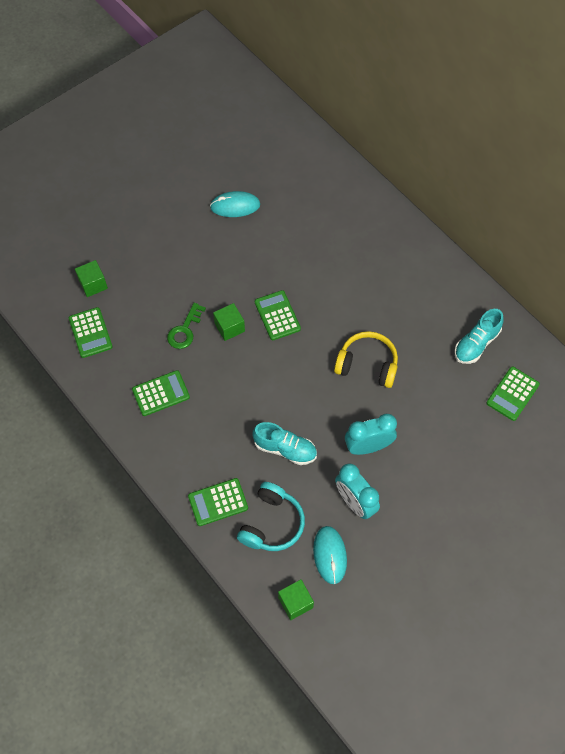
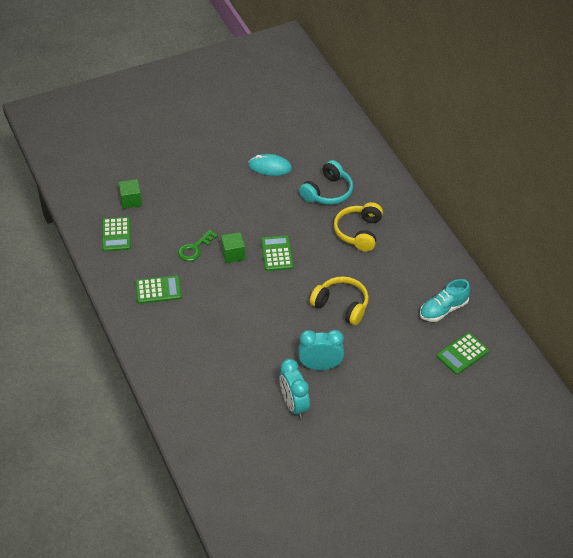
camera: 15 degrees right, 15 degrees down
green calculator [188,478,248,526] -> none
turquoise headphones [237,482,305,551] -> turquoise headphones moved to [299,160,353,205]
turquoise shoe [252,422,317,465] -> none
green cube [278,579,314,620] -> none
turquoise mouse [313,526,347,584] -> none
none -> yellow headphones [334,202,383,252]

